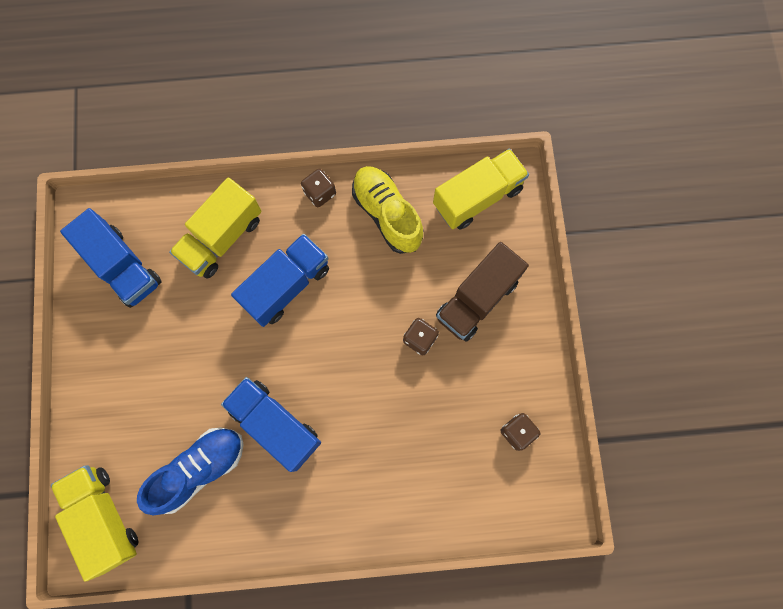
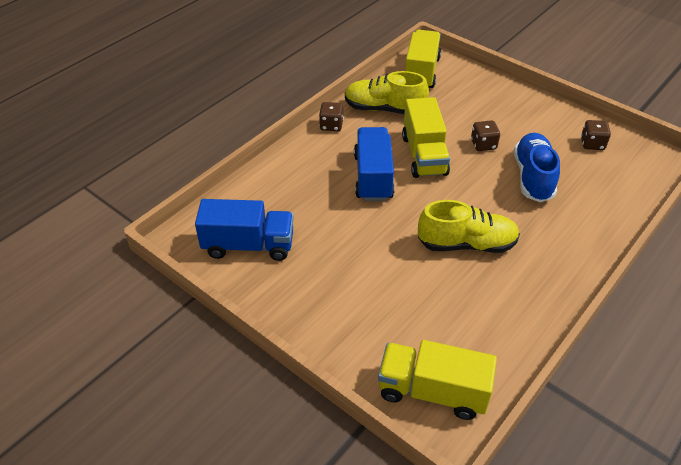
camera: 45 degrees left, 30 degrees down
blue shoe [137,427,243,515] -> blue shoe moved to [514,133,560,202]
yellow truck [169,177,262,279] -> yellow truck moved to [402,97,450,178]
blue truck [221,377,321,472] -> yellow shoe [418,200,520,253]
brown truck [436,242,529,342] -> none

